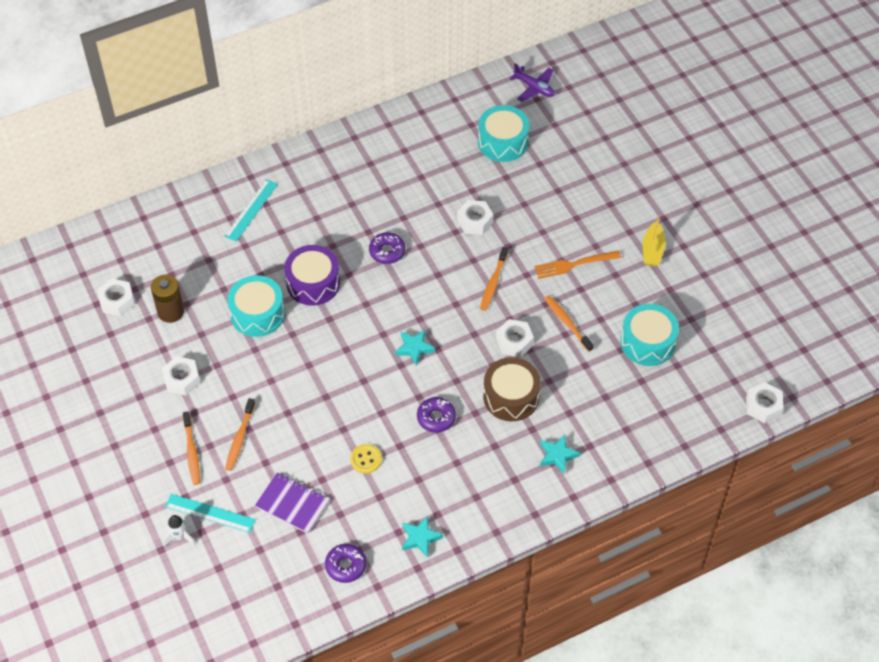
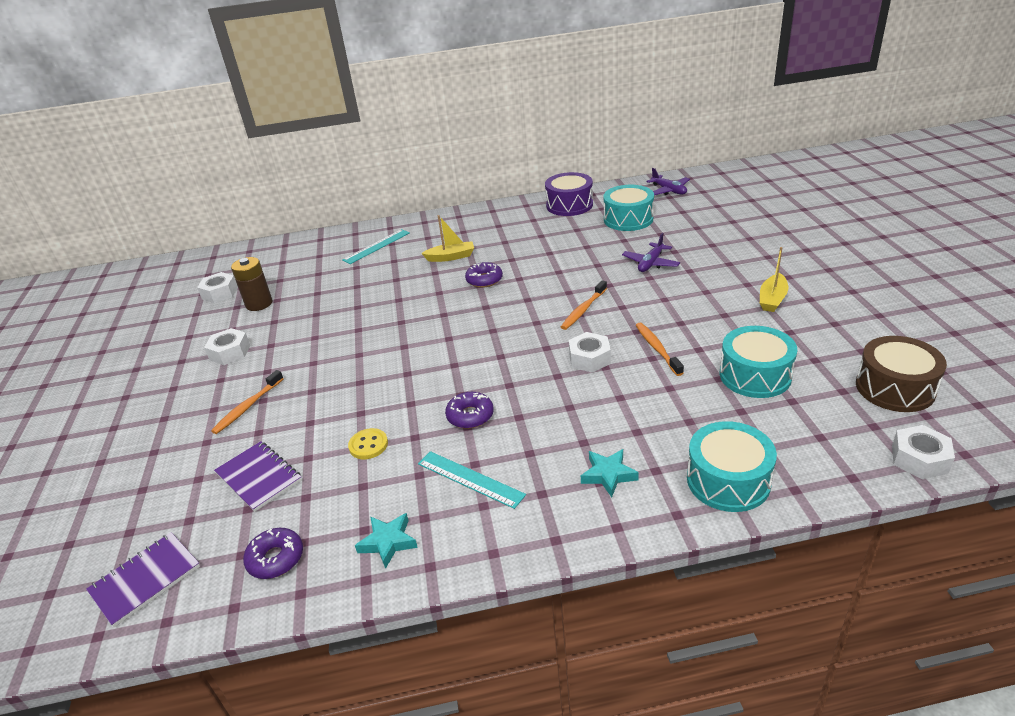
camera: 20 degrees right, 20 degrees down
white rocket [163,515,195,546] -> none
turquoise ruler [165,494,256,533] -> turquoise ruler moved to [418,451,526,509]
orange toothbrush [183,412,200,485] -> none
turquoise drum [227,275,285,337] -> turquoise drum moved to [687,421,777,512]
purple drum [284,245,340,306] -> purple drum moved to [545,172,593,216]
turquoise star [395,330,435,366] -> none
white nut [457,200,493,235] -> none
brown drum [483,357,541,421] -> brown drum moved to [856,336,947,412]
orange fork [534,251,621,279] -> none
none -> purple notebook [86,532,200,627]
none -> yellow boat [421,215,474,262]
none -> purple plane [622,233,680,272]

